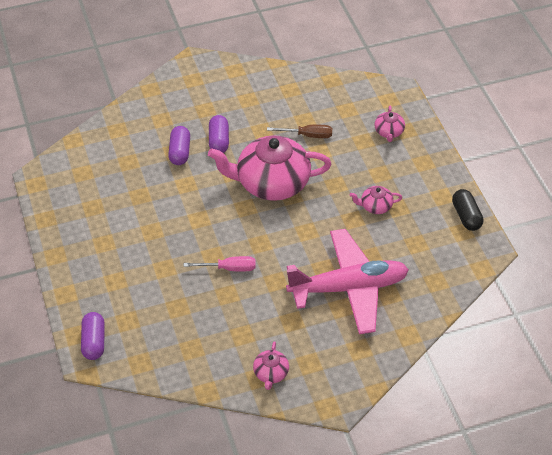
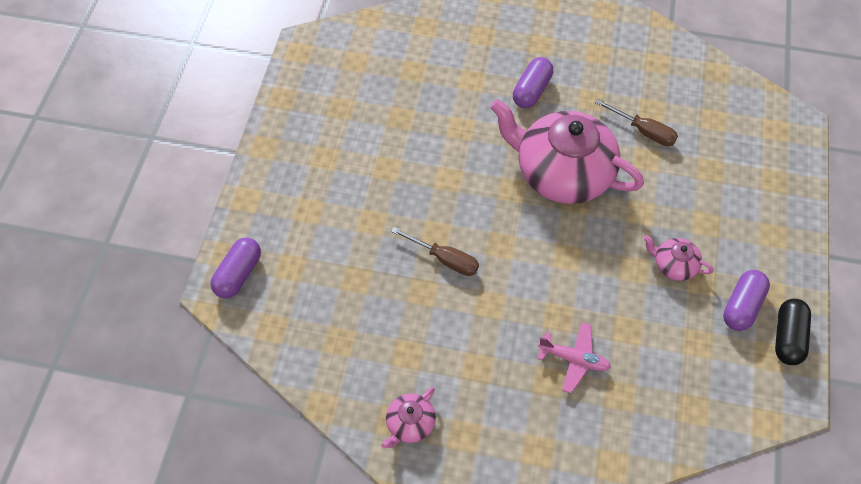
camera: 30 degrees right, 10 degrees up
purple capsule [168,126,190,165] -> purple capsule moved to [723,270,770,331]
pink screwdriver [184,256,256,271] -> brown screwdriver [391,227,479,276]
pink plane [286,229,409,334] -> pink plane [537,322,611,393], size x0.43
pink teapot [374,106,405,142] -> none

